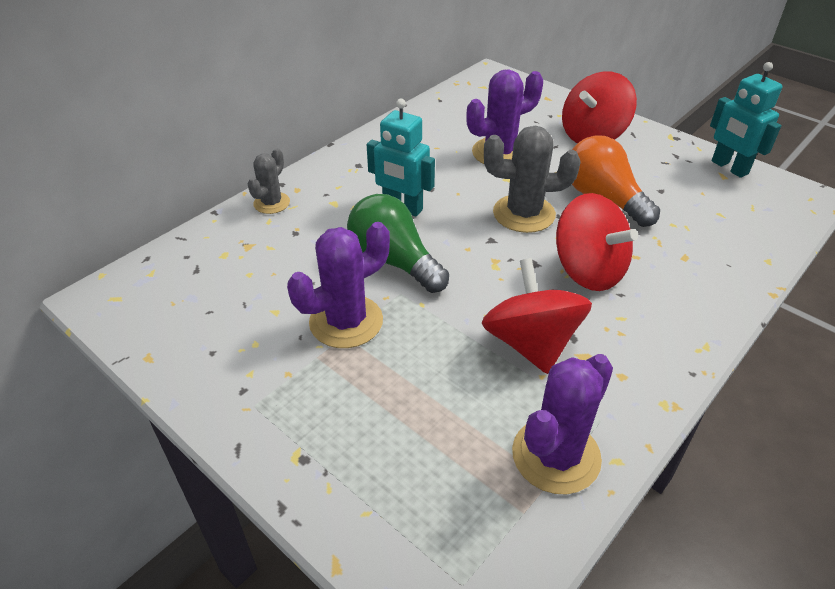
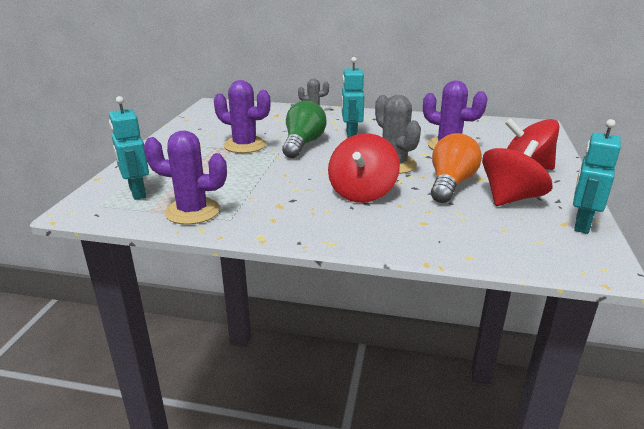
camera: 60 degrees right, 15 degrees down
red spinning top [481,258,592,374] -> red spinning top moved to [482,140,553,206]
none -> turquoise robot [109,96,149,200]

